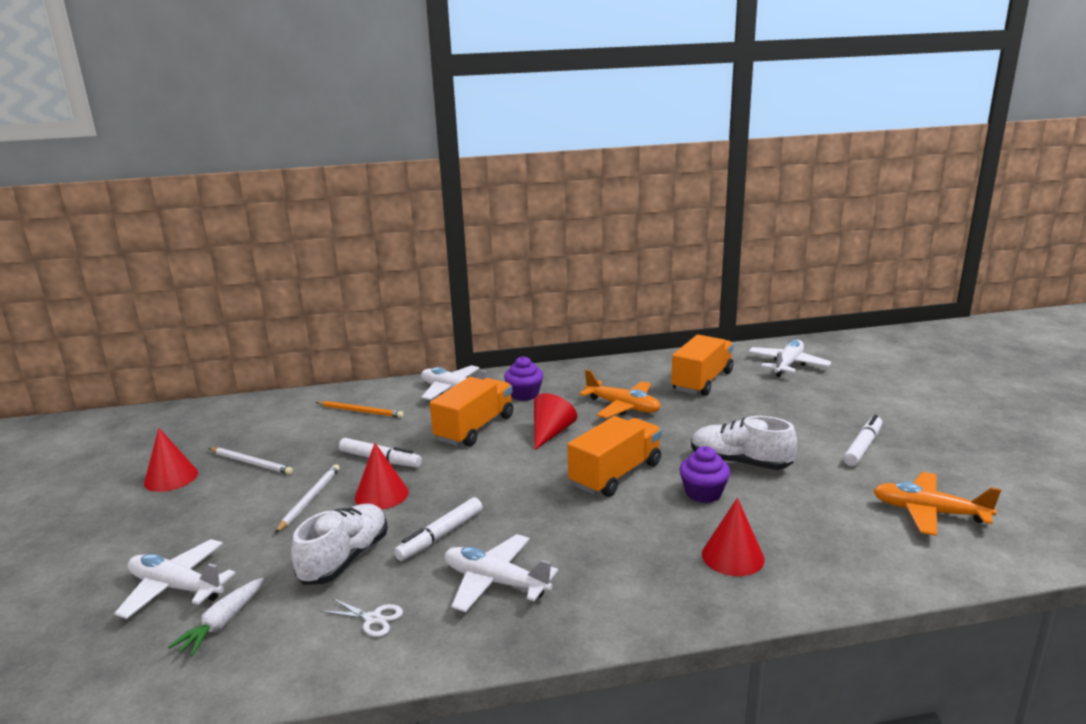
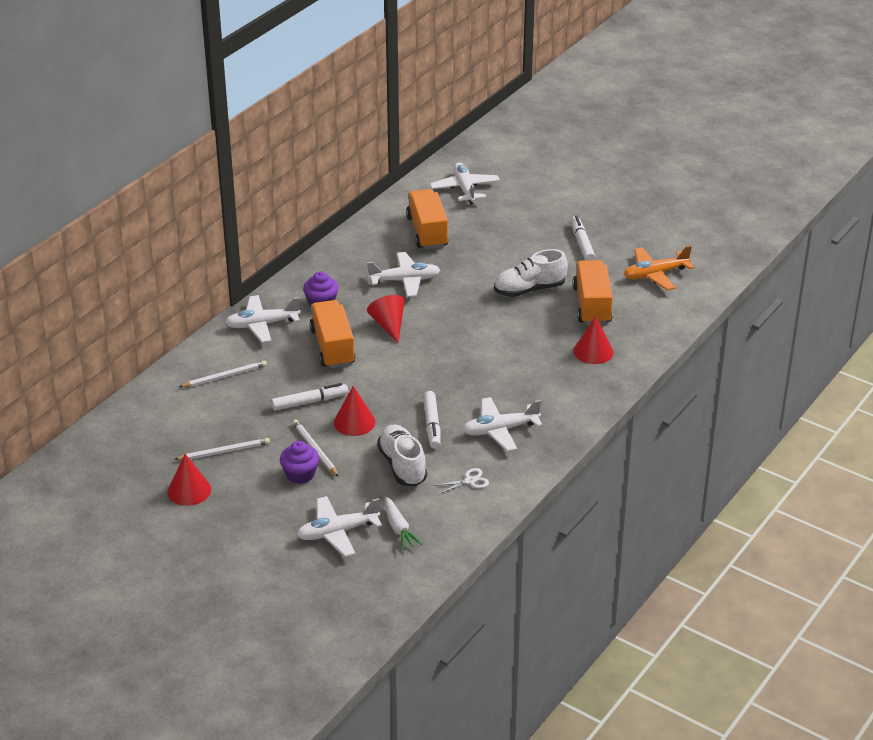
camera: 45 degrees left, 15 degrees up
orange pencil [316,401,404,418] -> white pencil [179,361,267,387]
orange truck [568,416,662,497] -> orange truck moved to [573,260,613,325]
orange plane [579,370,661,418] -> white plane [367,252,440,297]
purple cupcake [680,446,730,503] -> purple cupcake moved to [280,441,319,484]

